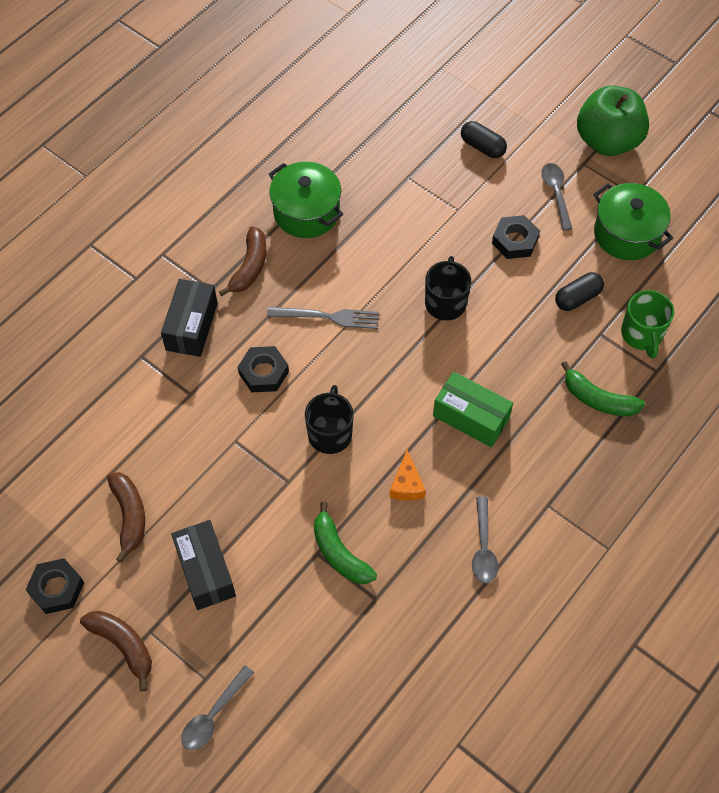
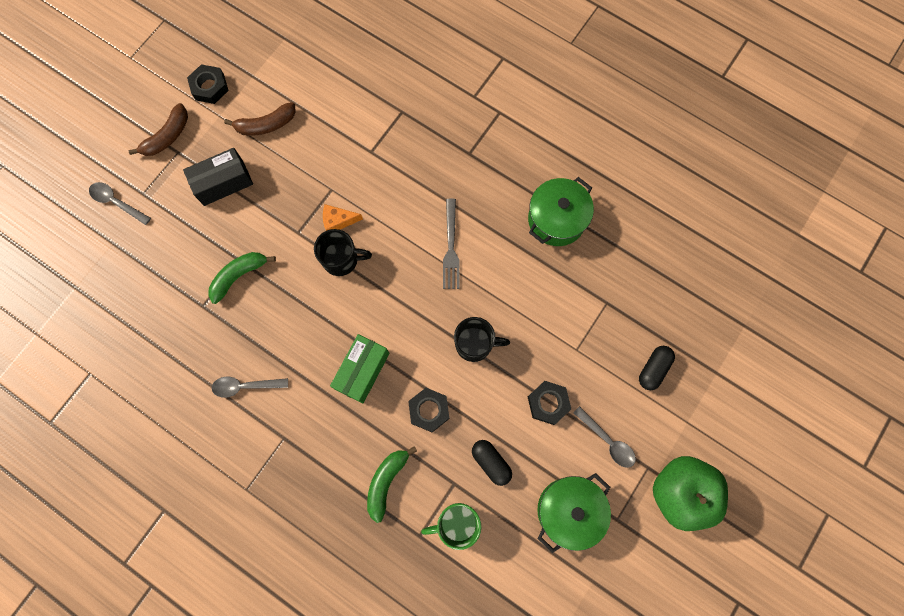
camera: 85 degrees right, 15 degrees up
black box [161,279,218,357] -> none
brown banana [219,226,266,296] -> none
black nut [238,346,289,392] -> black nut moved to [408,388,449,432]
orange cheese [390,449,426,501] -> orange cheese moved to [323,204,363,231]
grey spoon [541,163,572,231] -> grey spoon turned 60 degrees clockwise [573,406,636,468]

